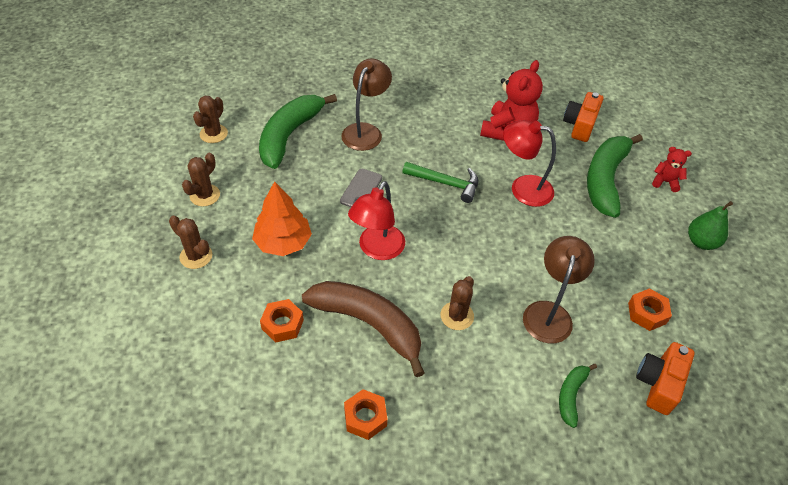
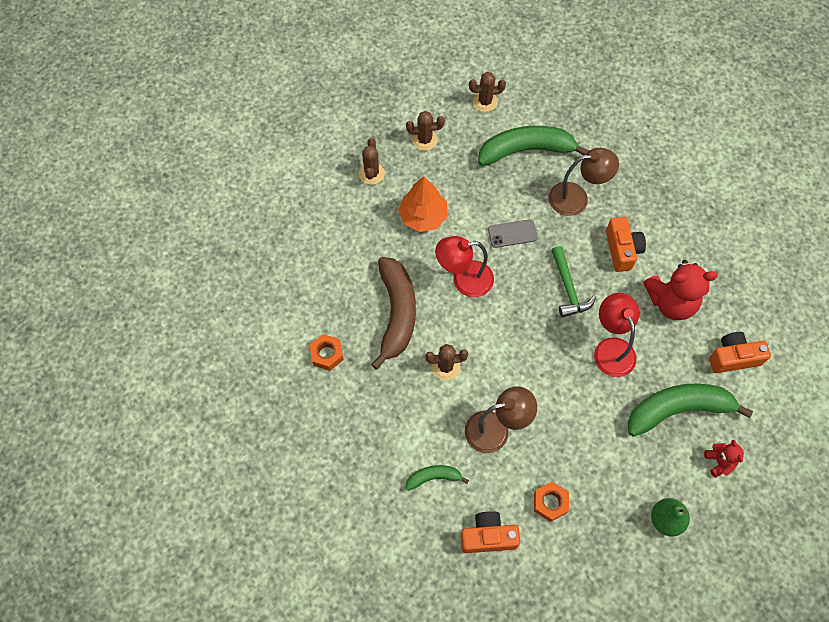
camera: 60 degrees right, 15 degrees up
orange nut [260,299,304,343] -> none
none -> orange camera [606,217,646,272]

